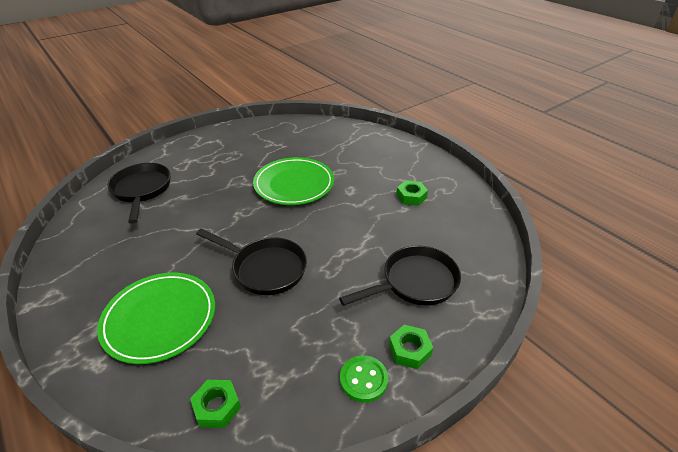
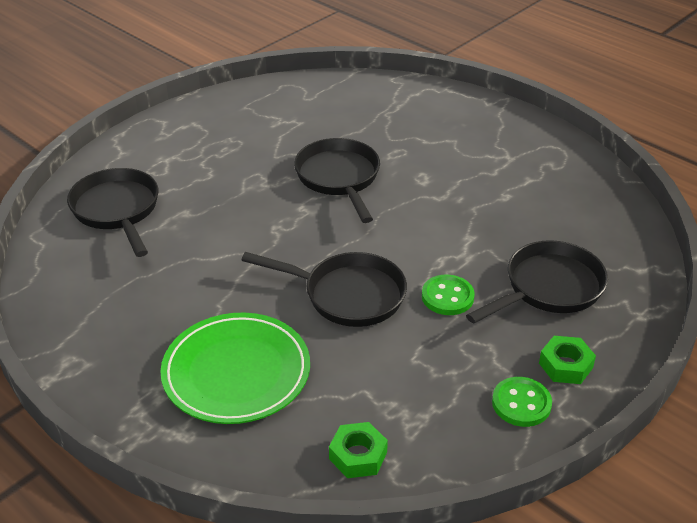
camera: 10 degrees left, 0 degrees up
green plate [253,157,334,205] -> black pan [294,138,380,223]
green nut [396,180,428,206] -> none
none -> green button [422,274,475,315]

